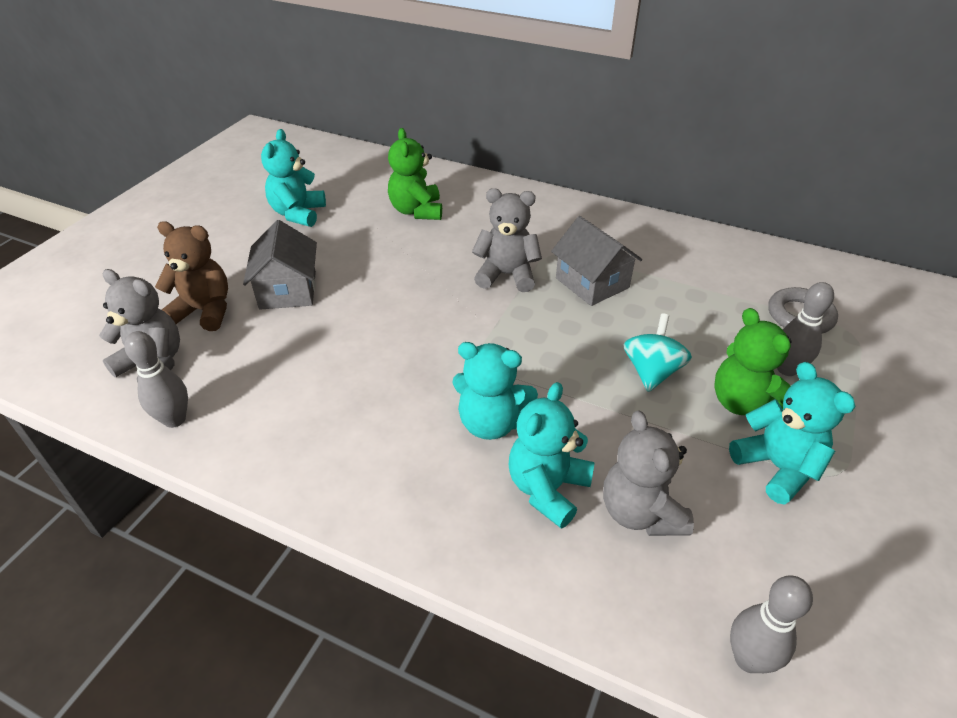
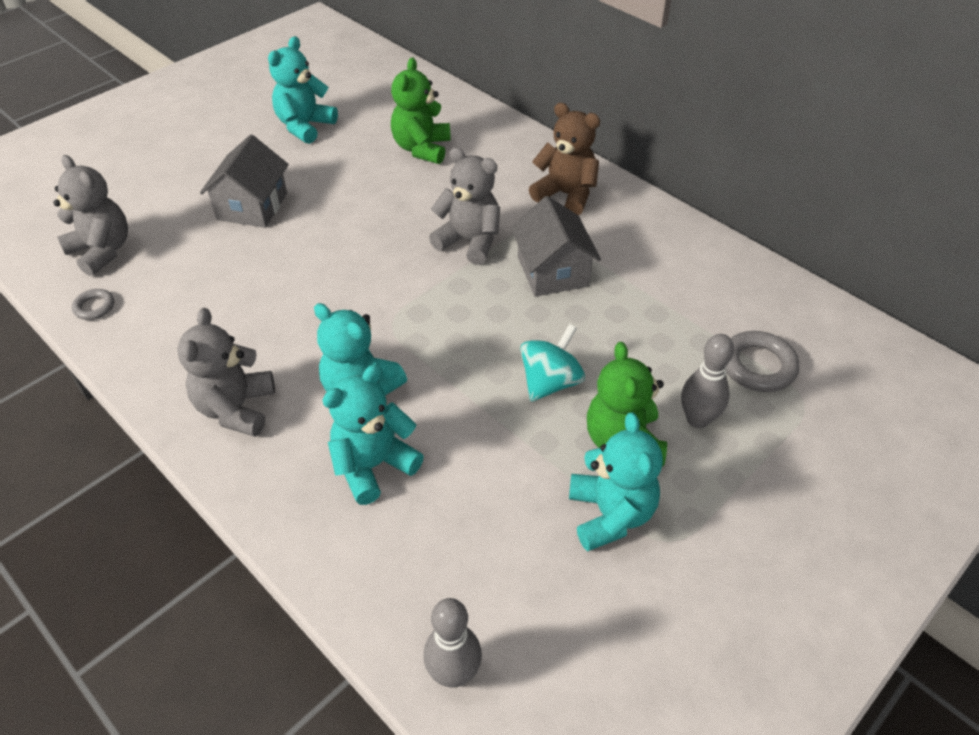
camera: 20 degrees right, 5 degrees up
grey bowling pin [124,331,188,428] -> grey ring [72,289,114,320]
brown teddy bear [155,221,228,331] -> brown teddy bear moved to [529,103,600,215]
grey teddy bear [603,410,694,536] -> grey teddy bear moved to [177,308,275,437]

